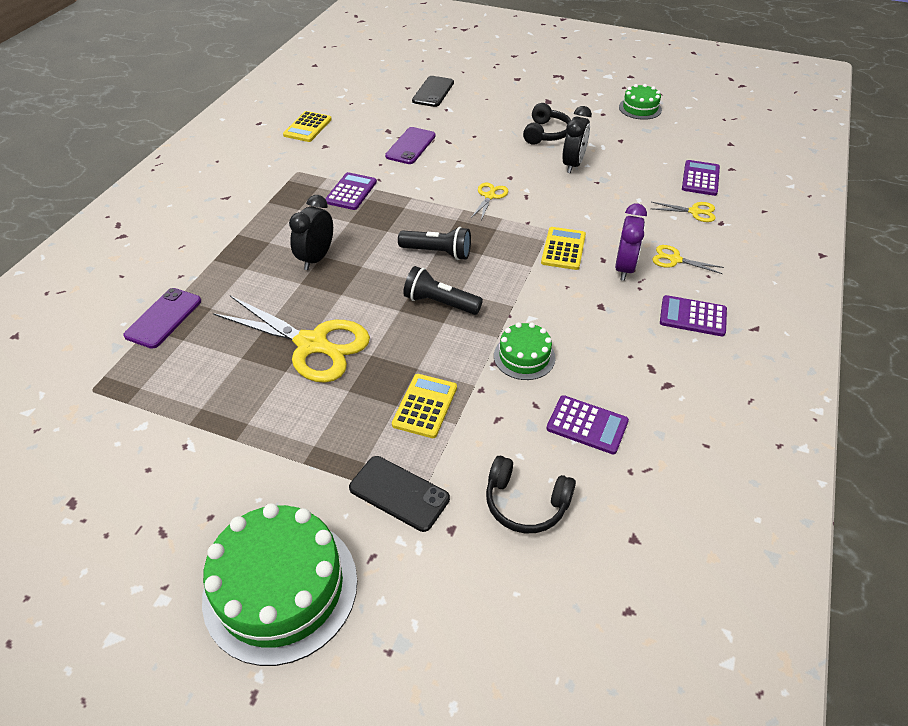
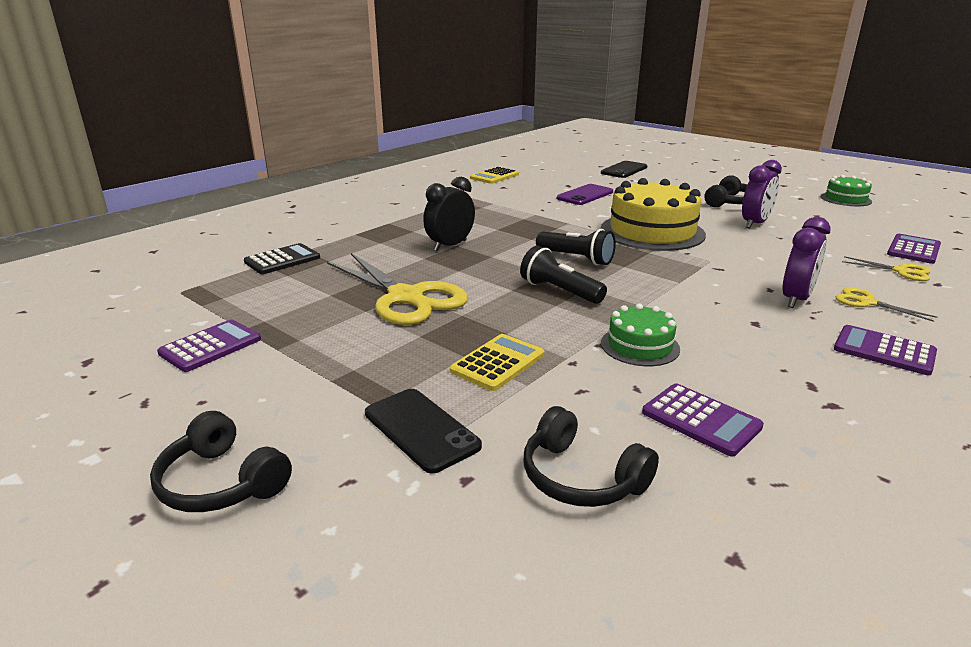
camera: 20 degrees right, 20 degrees down
purple phone [123,288,201,349] -> black calculator [244,243,320,274]
green cake [202,503,357,666] -> black headphones [150,411,292,512]
purple calculator [325,172,377,210] -> purple calculator moved to [157,319,261,372]
yellow scissors [471,183,509,220] -> yellow cake [601,178,706,251]
yellow calculator [541,227,586,270] -> none
black clock [562,106,592,173] -> purple clock [742,160,782,228]

